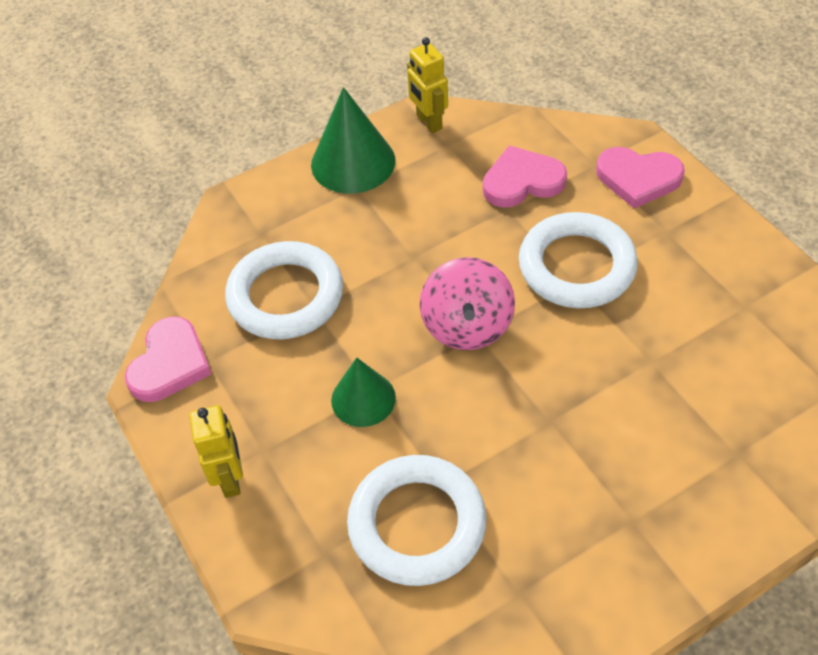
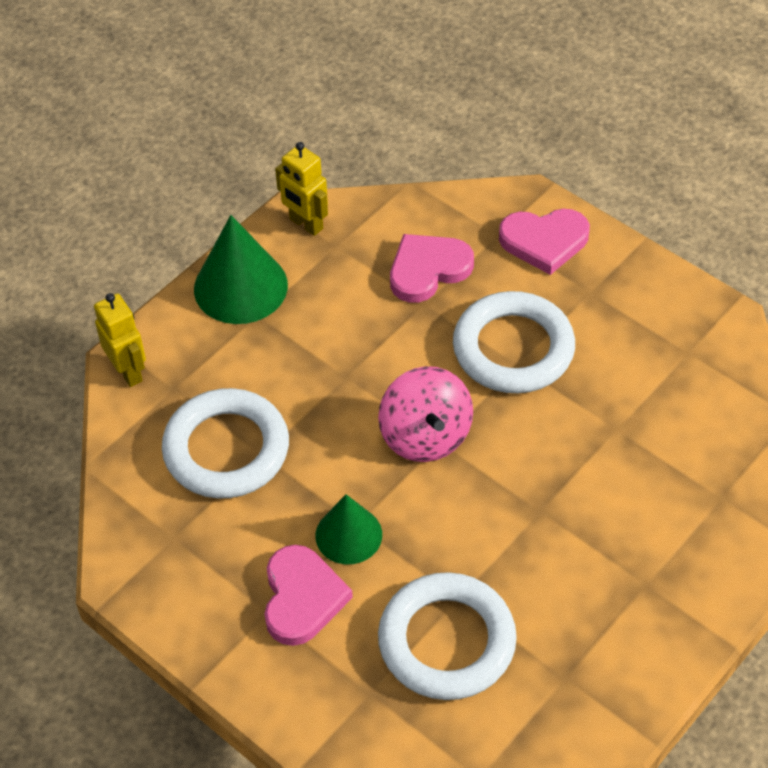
camera: 20 degrees left, 0 degrees up
pink heart [125,316,212,402] -> pink heart moved to [264,545,353,646]
yellow robot [189,405,243,498] -> yellow robot moved to [94,293,146,387]

